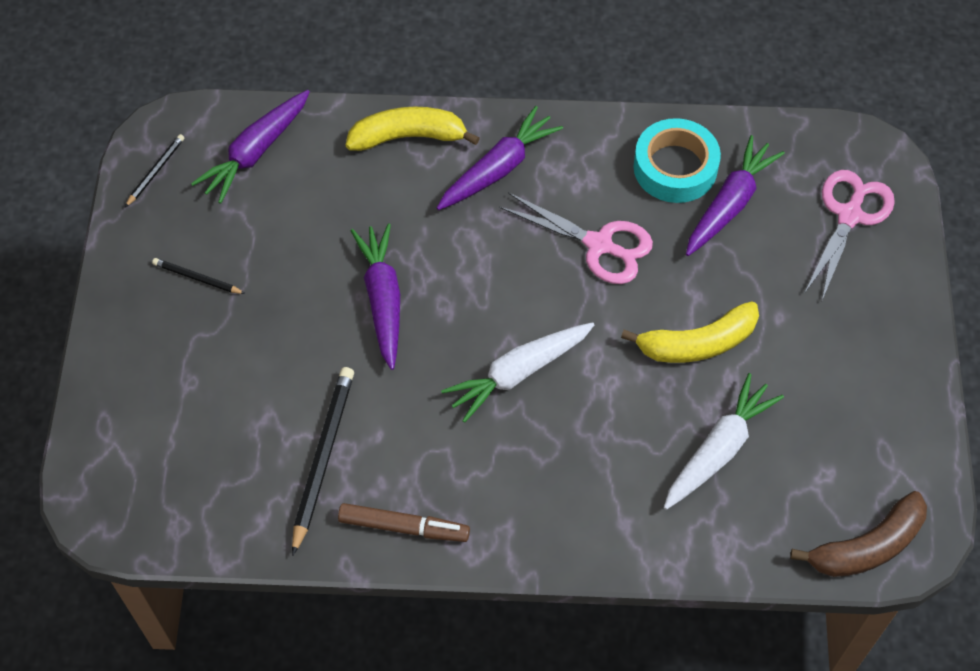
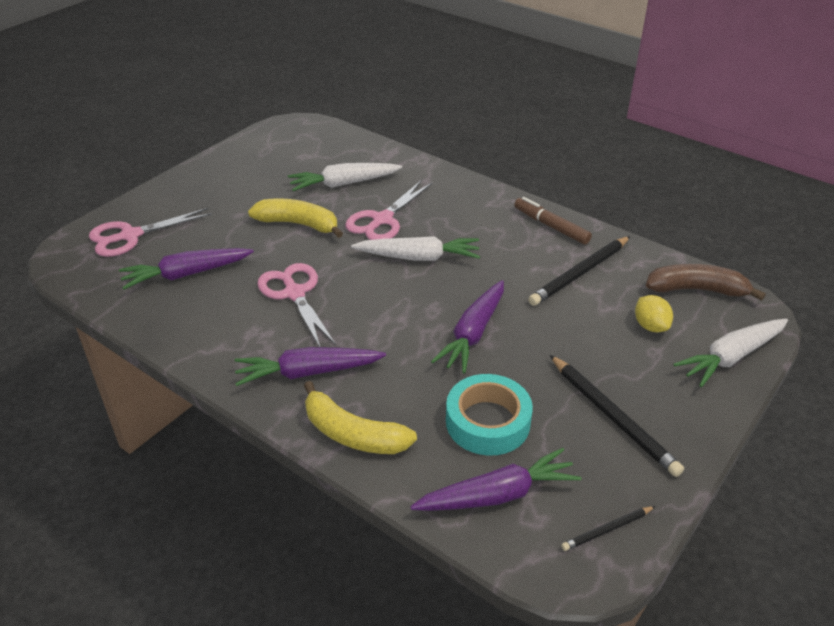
camera: 145 degrees left, 20 degrees down
black pencil [152,258,245,294] -> black pencil [550,355,684,477], size x1.90
turquoise tape [633,118,721,203] -> turquoise tape moved to [446,374,533,456]
brown banana [790,491,927,577] -> brown banana moved to [646,264,766,301]
none -> pink scissors [345,180,433,240]
none -> yellow lemon [635,295,673,332]
none -> white carrot [673,319,788,387]

